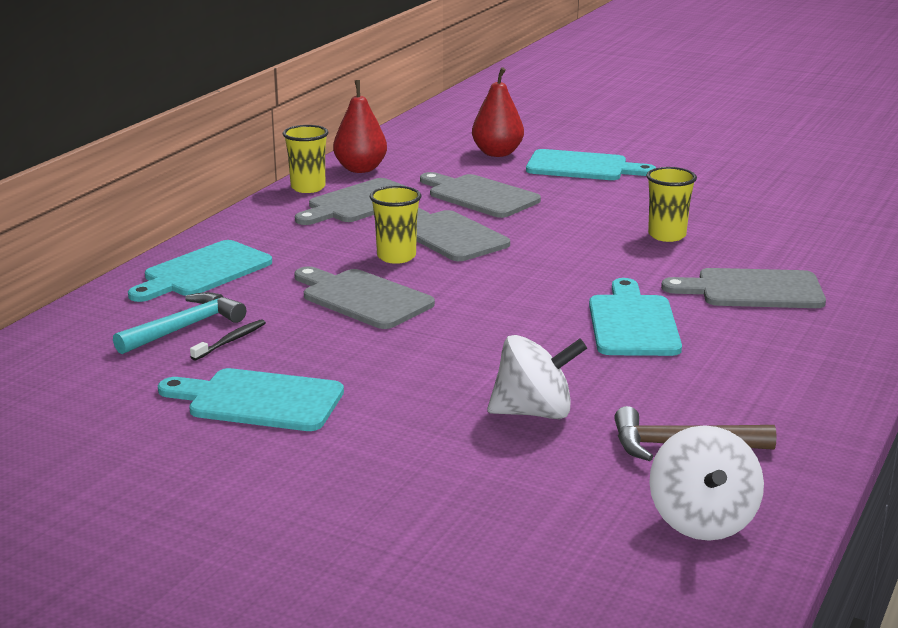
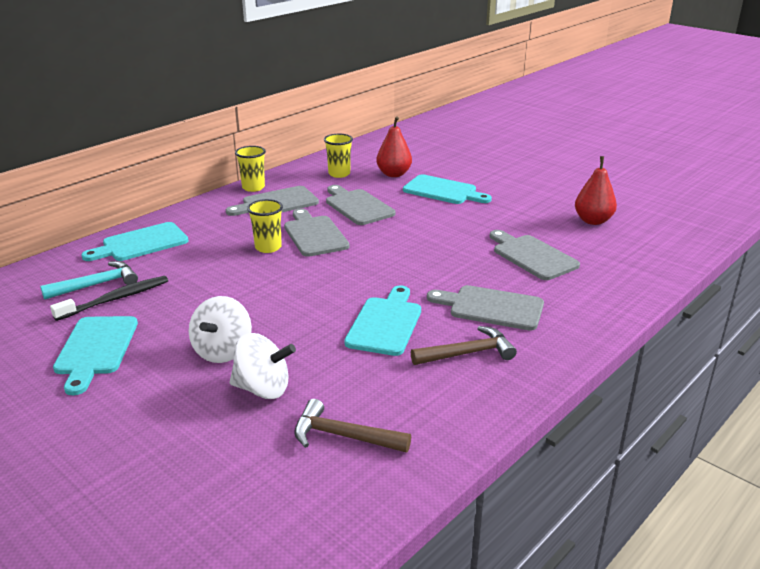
camera: 15 degrees right, 5 degrees up
turquoise cutting board [158,368,344,431] -> turquoise cutting board turned 120 degrees counterclockwise [53,316,138,395]
black toothbrush [190,319,266,361] -> black toothbrush [50,276,168,321], size x1.77
grey cutting board [294,266,435,329] -> grey cutting board moved to [490,230,580,280]
red pear [333,80,387,173] -> red pear moved to [575,156,617,225]
yellow cup [646,167,697,242] -> yellow cup moved to [324,134,353,178]
white spinning top [649,425,764,541] -> white spinning top moved to [189,296,252,363]
none -> brown hammer [411,326,517,365]

